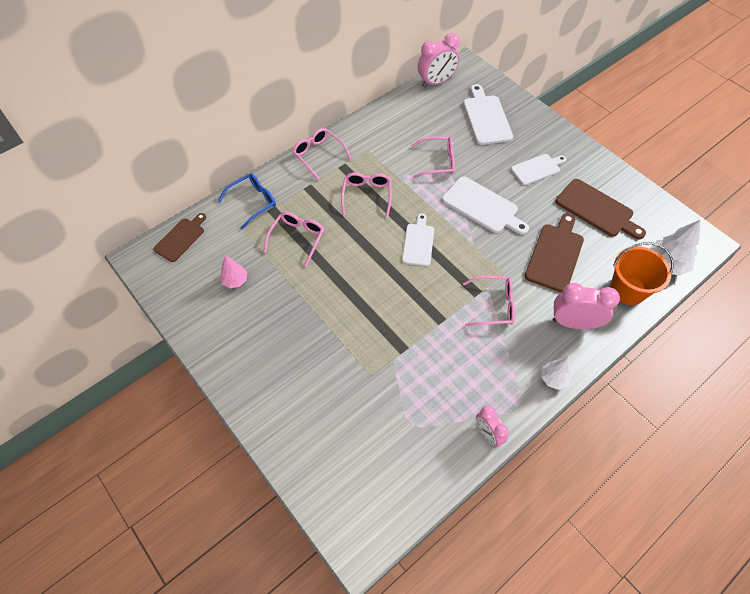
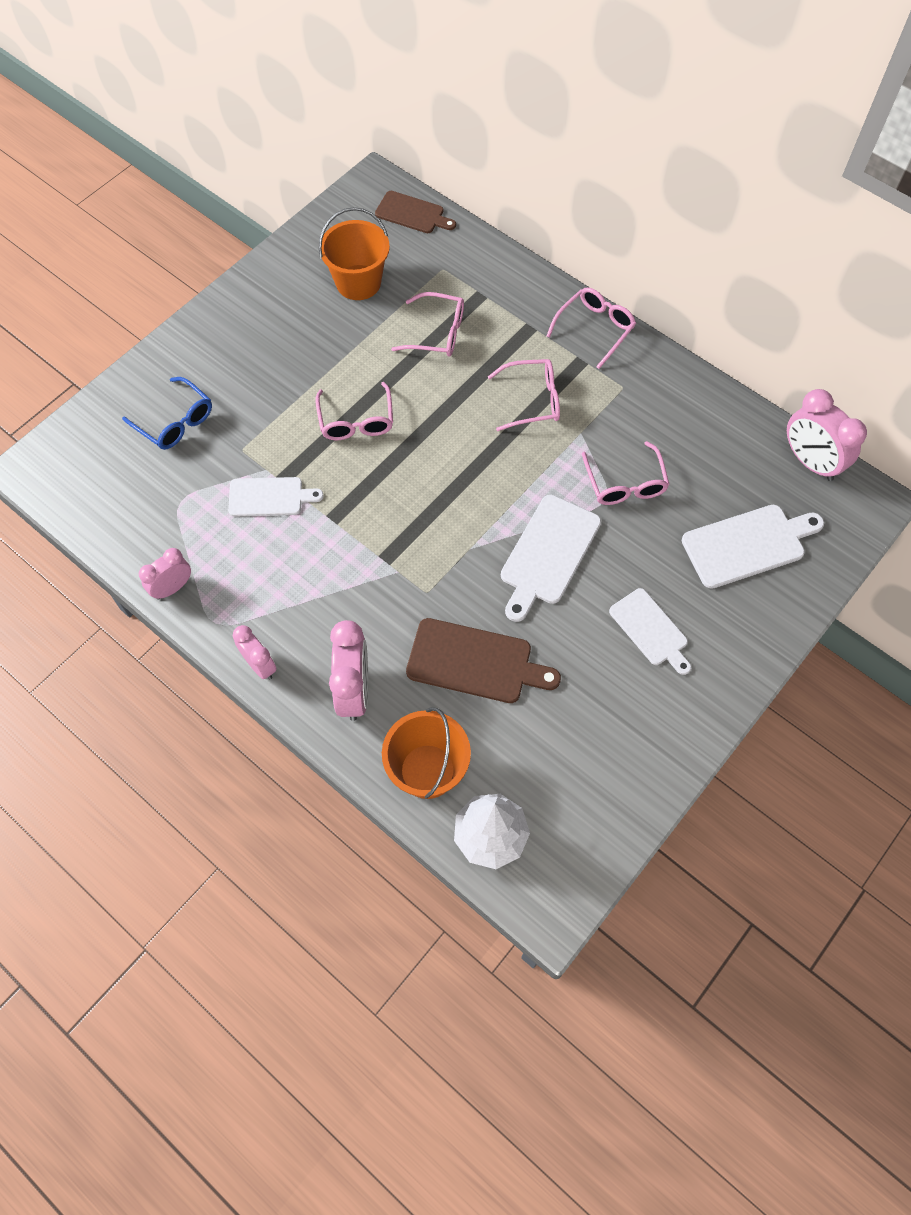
camera: 80 degrees right, 5 degrees up
blue glasses [218,174,276,229] -> blue glasses moved to [122,377,212,450]
pink tree [220,255,247,288] -> orange bucket [319,207,390,300]
white cutting board [402,214,434,266] -> white cutting board moved to [228,477,324,517]
pink glasses [463,275,515,326] -> pink glasses moved to [315,382,393,440]
white tree [541,358,572,390] -> pink clock [233,625,277,680]
brown cutting board [555,179,646,239] -> none

